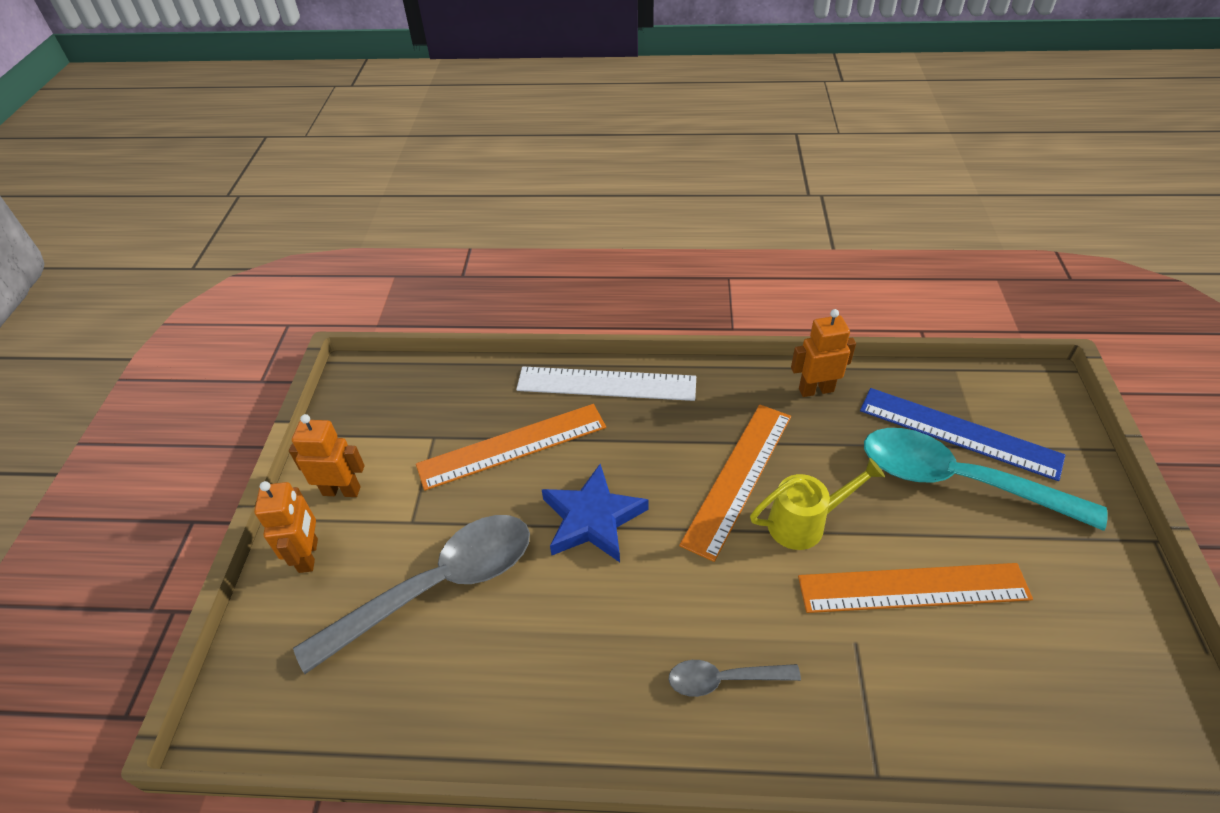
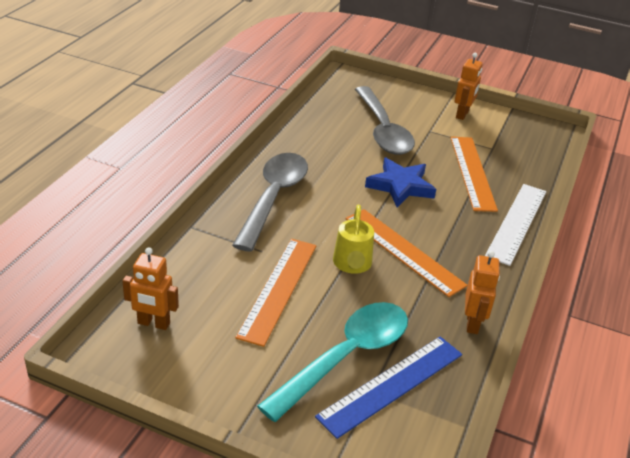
camera: 105 degrees right, 10 degrees down
orange robot [254,481,318,573] -> orange robot moved to [122,247,179,330]
grey spoon [669,660,801,697] -> grey spoon [232,153,308,252], size x2.07

